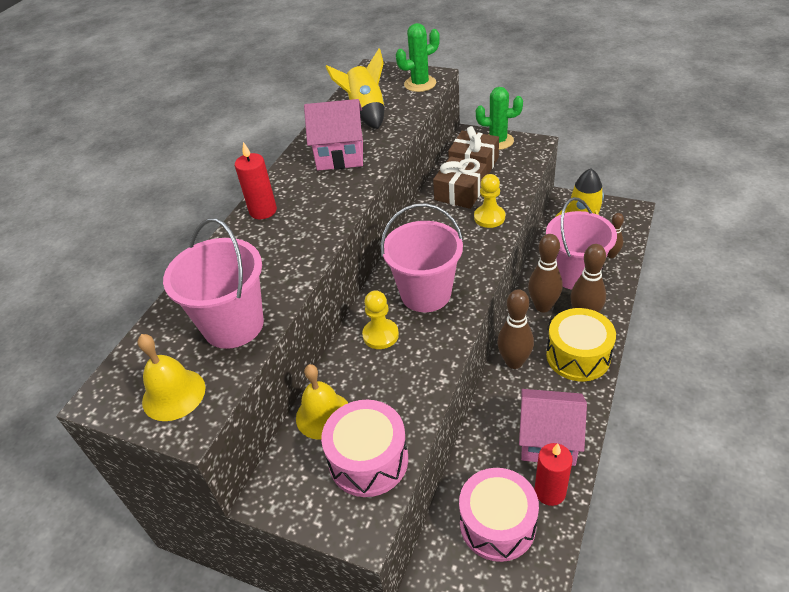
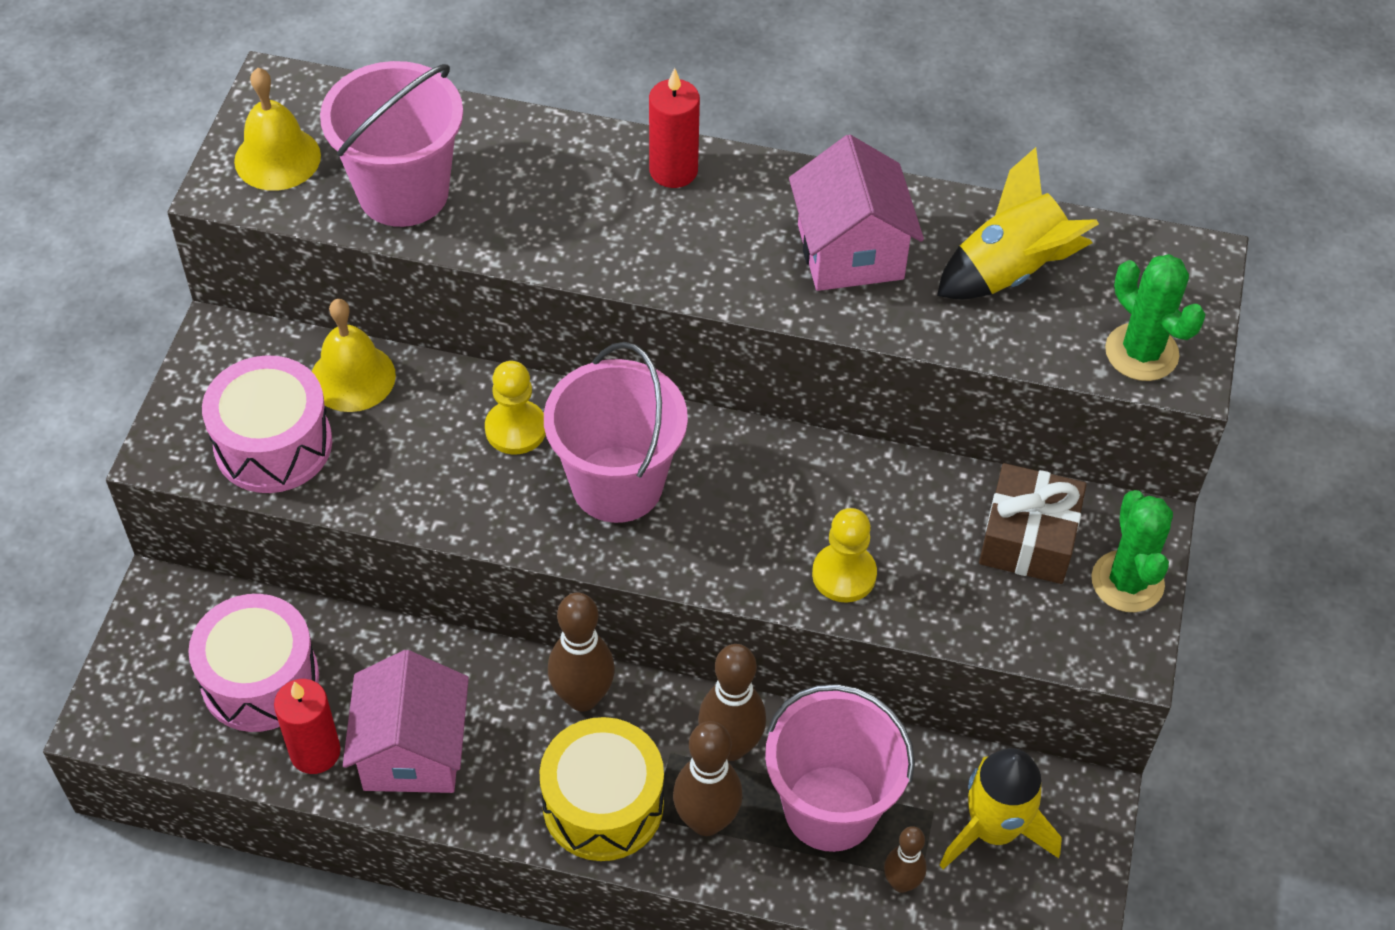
camera: 75 degrees right, 10 degrees up
brown gift [433,156,487,209] -> none

